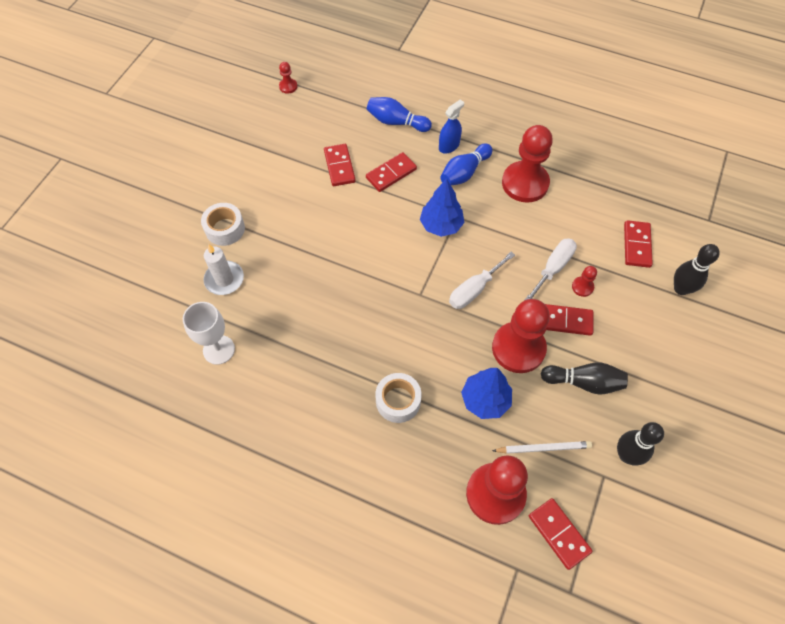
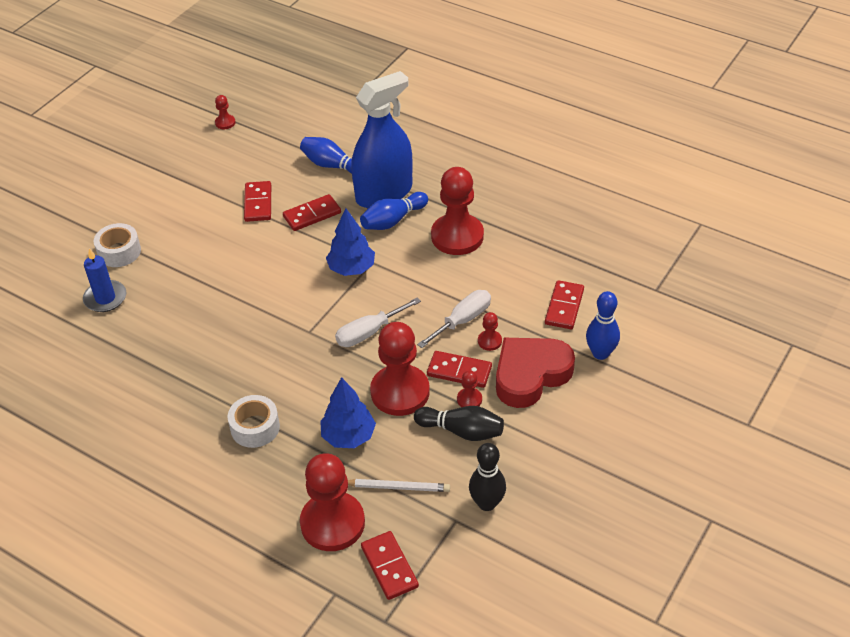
camera: 10 degrees right, 15 degrees down
white goblet [183,302,235,365] -> none
white candle [203,244,244,295] -> blue candle [83,248,126,312]
blue spray bottle [439,99,464,154] -> blue spray bottle [351,71,413,208], size x2.22
black bowling pin [674,244,720,295] -> blue bowling pin [586,291,620,360]
none -> red pawn [457,371,482,407]
none -> red heart [496,338,575,408]

